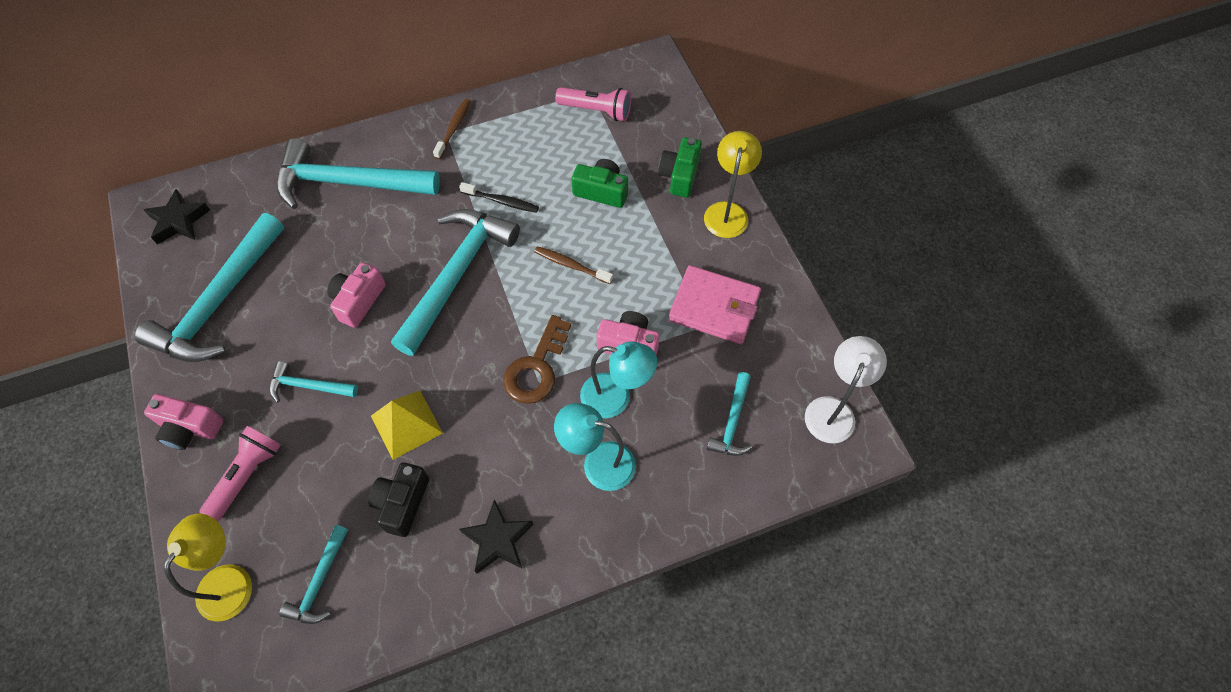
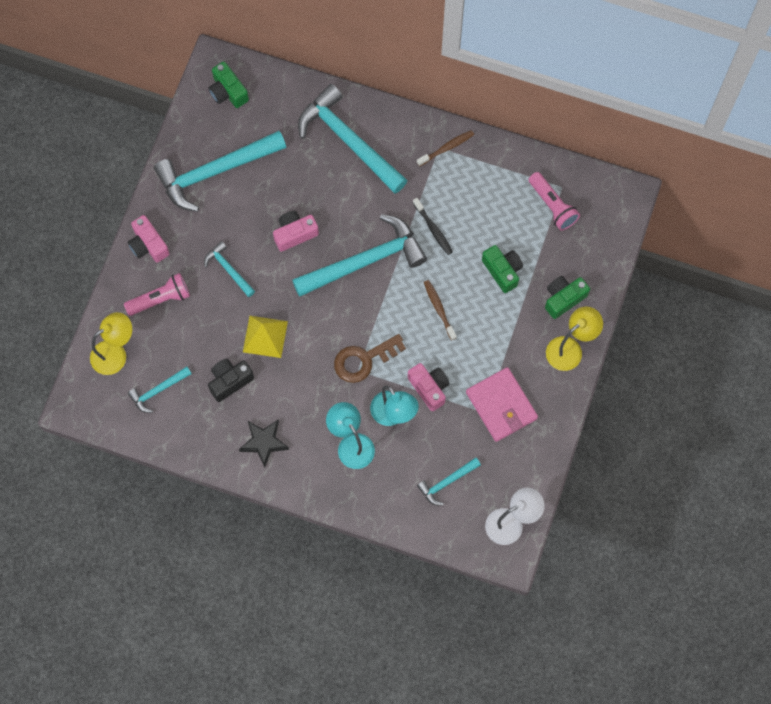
camera: 40 degrees right, 10 degrees up
black star [143,189,210,245] -> green camera [208,61,249,108]

